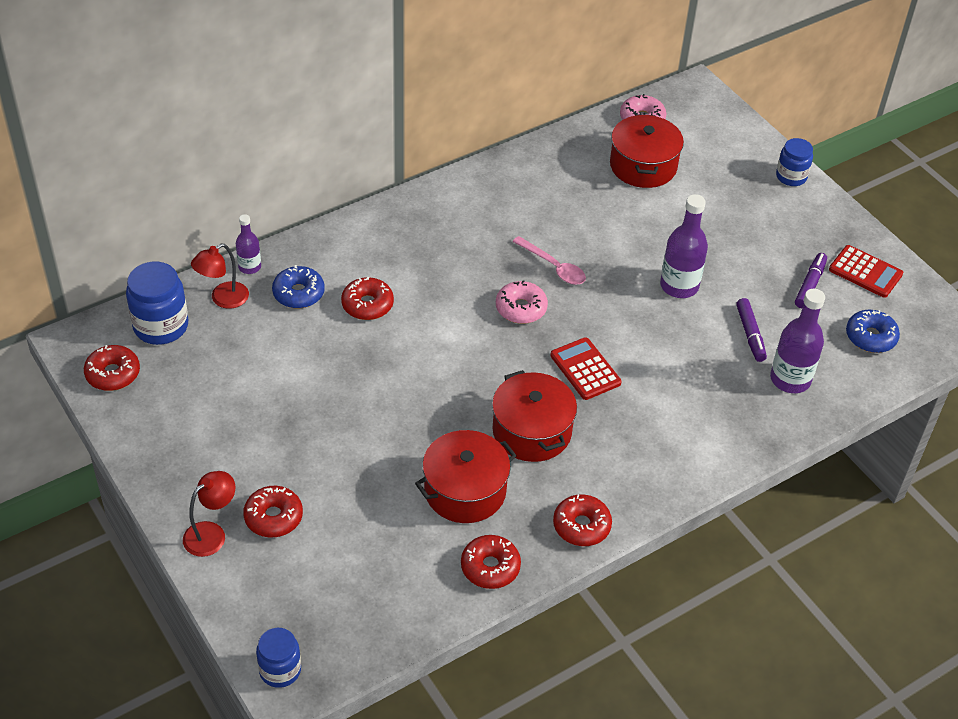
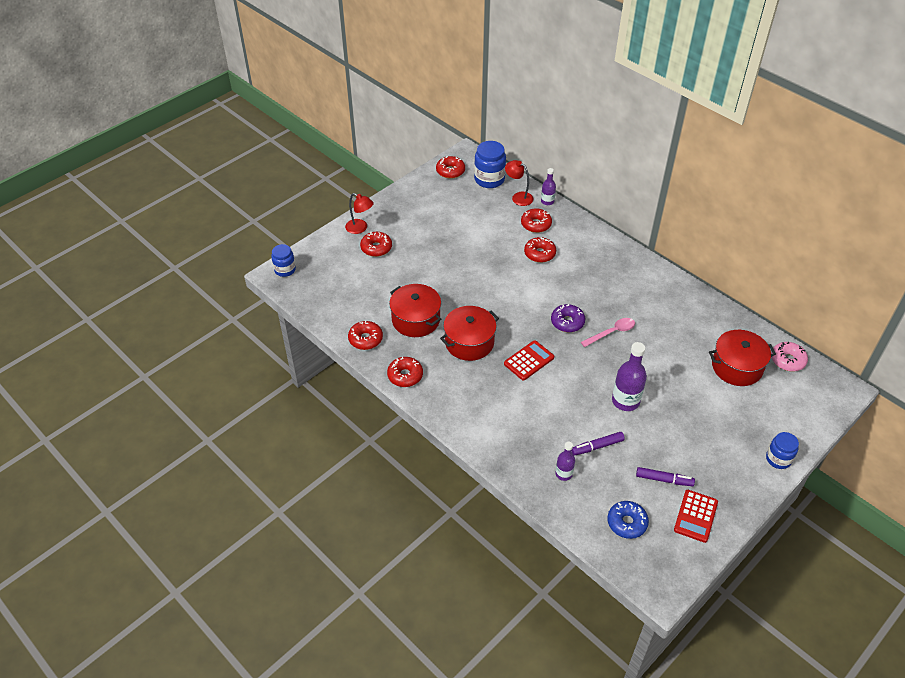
camera: 80 degrees right, 0 degrees up
blue donut [272,265,325,308] -> red donut [521,208,552,233]
pink donut [496,280,548,324] -> purple donut [551,304,585,332]
pink spoon [512,236,586,285] -> pink spoon turned 150 degrees counterclockwise [581,318,635,347]
purple bottle [770,289,825,393] -> purple bottle [555,442,575,481], size x0.58

